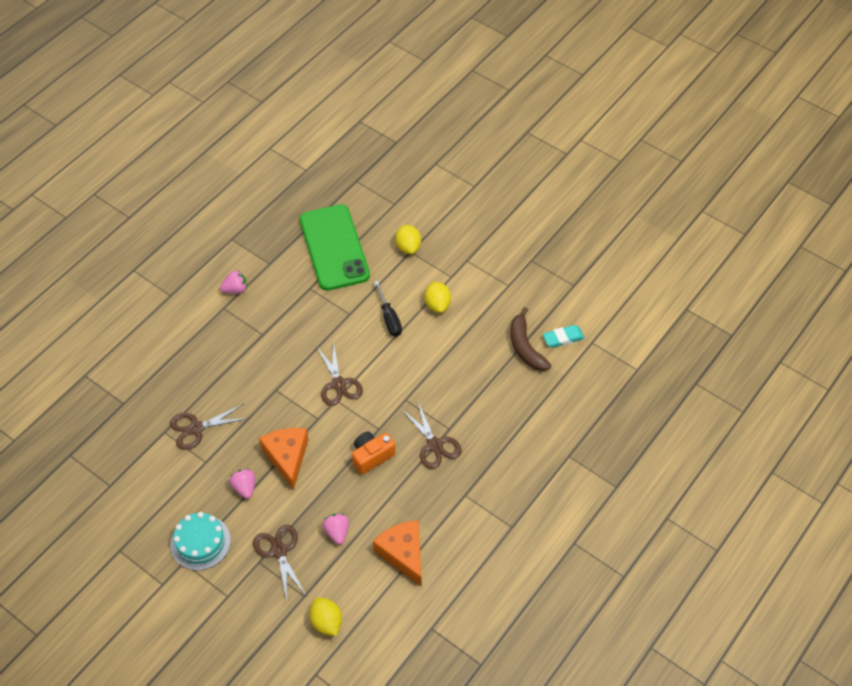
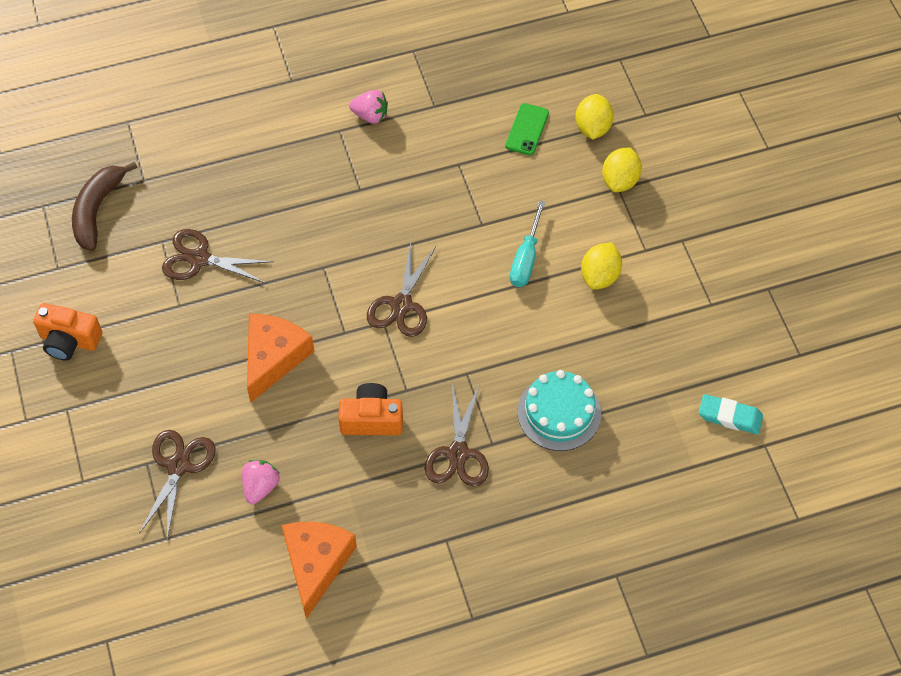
camera: 35 degrees right, 5 degrees up
turquoise cake [170,512,231,570] -> turquoise cake moved to [517,370,601,451]
pink strawberry [229,469,255,499] -> none
green phone [300,204,370,291] -> green phone [505,103,549,155], size x0.40
yellow lemon [309,597,342,636] -> yellow lemon moved to [575,94,614,140]
black screwdriver [374,281,402,337] -> turquoise screwdriver [510,201,545,287]
brown banana [510,307,552,371] -> brown banana moved to [72,161,137,251]
none -> orange camera [33,303,102,360]

